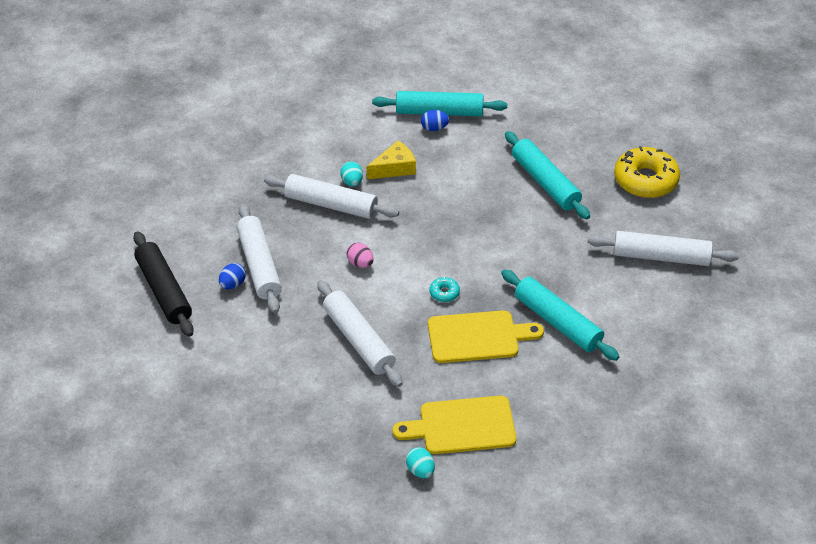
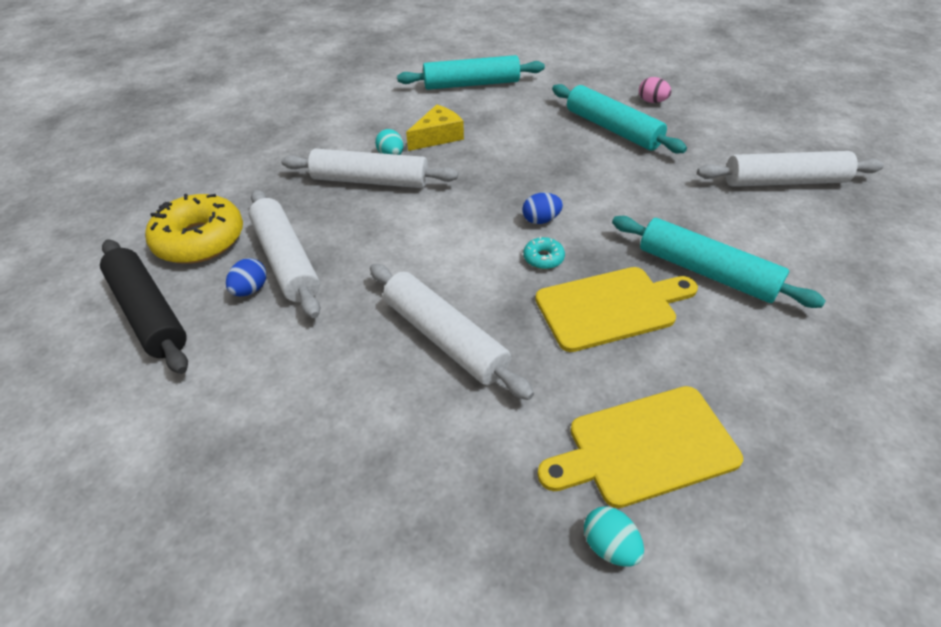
camera: 10 degrees left, 0 degrees up
pink egg [347,243,374,268] -> pink egg moved to [639,77,672,103]
blue egg [421,110,449,131] -> blue egg moved to [522,193,563,224]
yellow donut [614,146,680,198] -> yellow donut moved to [145,194,243,264]

